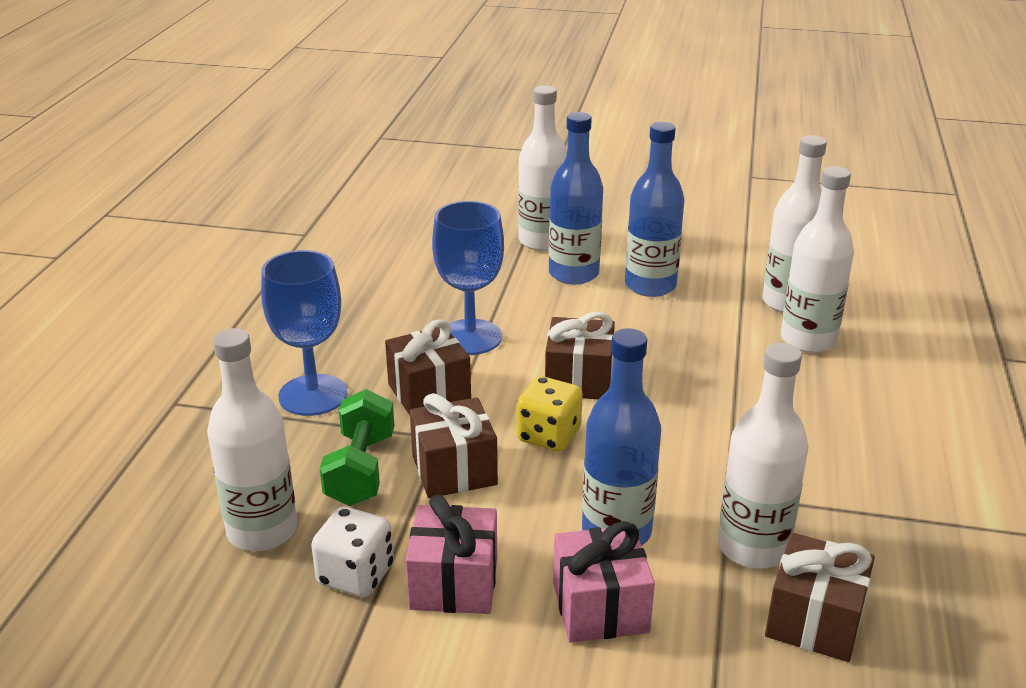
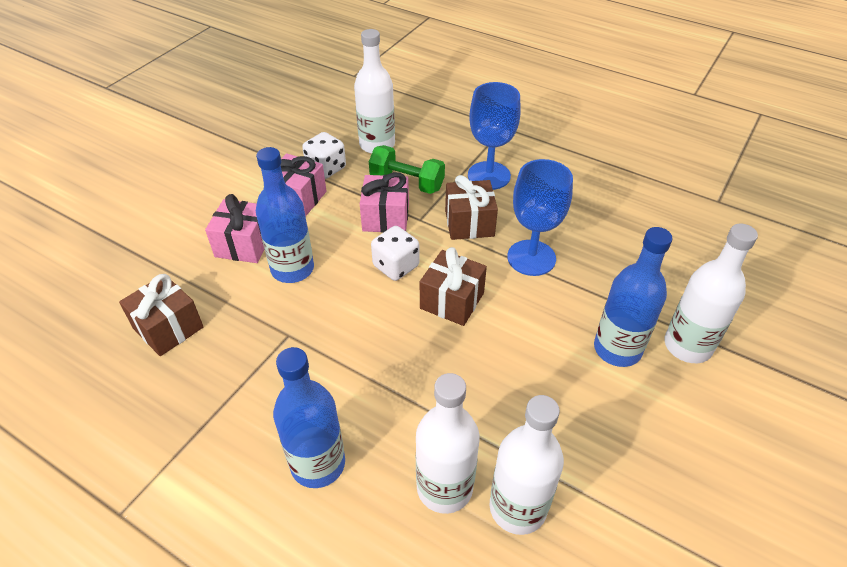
camera: 110 degrees right, 15 degrees up
brown gift [410,393,498,498] -> pink gift [360,172,409,233]
yellow dice [517,376,583,452] -> white dice [371,226,420,281]
blue bottle [625,122,685,297] -> blue bottle moved to [273,347,345,488]
white bottle [718,343,809,569] -> none

